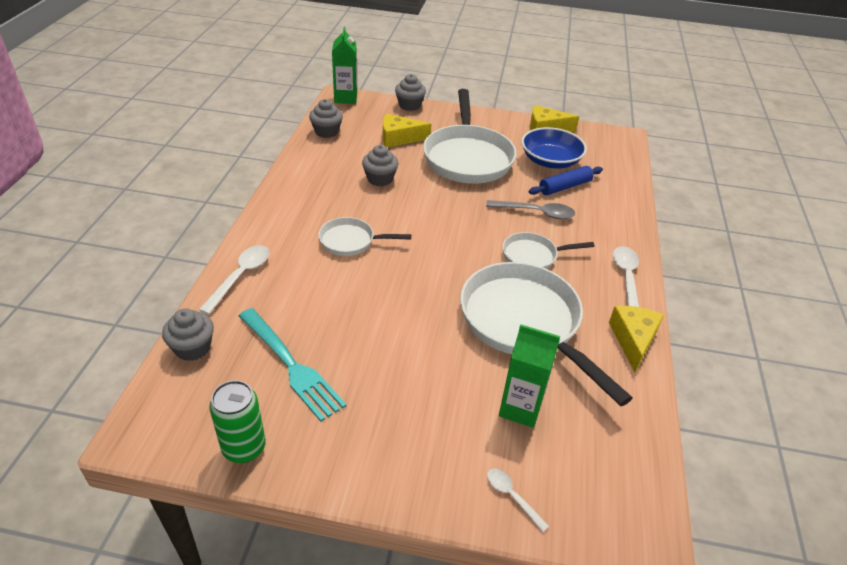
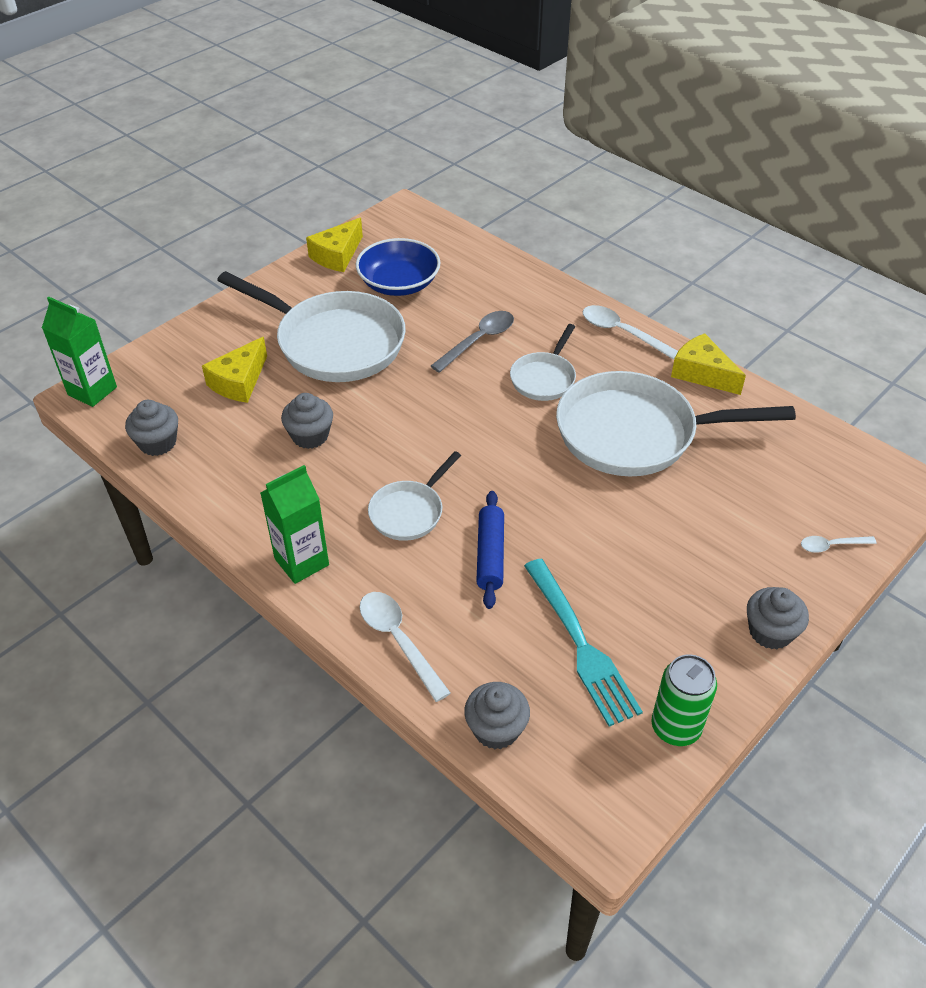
camera: 55 degrees left, 5 degrees up
turquoise fork [239,308,347,422] -> turquoise fork turned 75 degrees clockwise [524,559,643,727]
grey cupcake [395,74,426,111] -> grey cupcake moved to [747,587,809,649]
green carton [499,324,560,428] -> green carton moved to [260,465,329,584]
blue rolling pin [529,166,603,195] -> blue rolling pin moved to [476,491,504,609]

